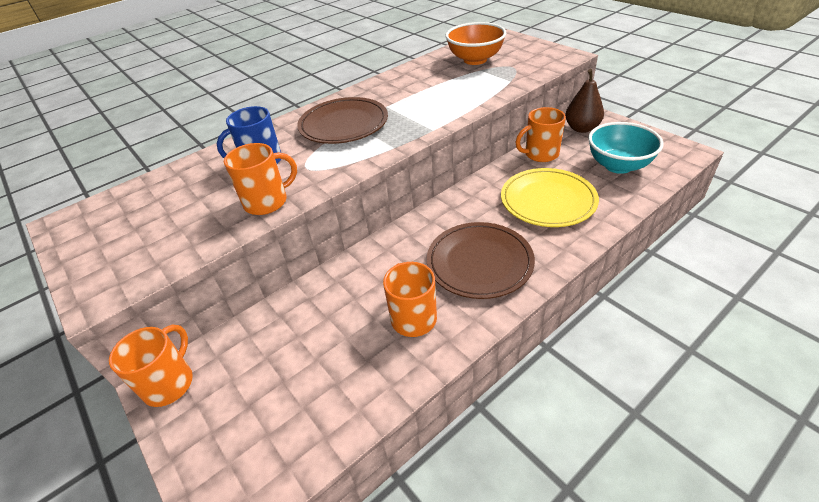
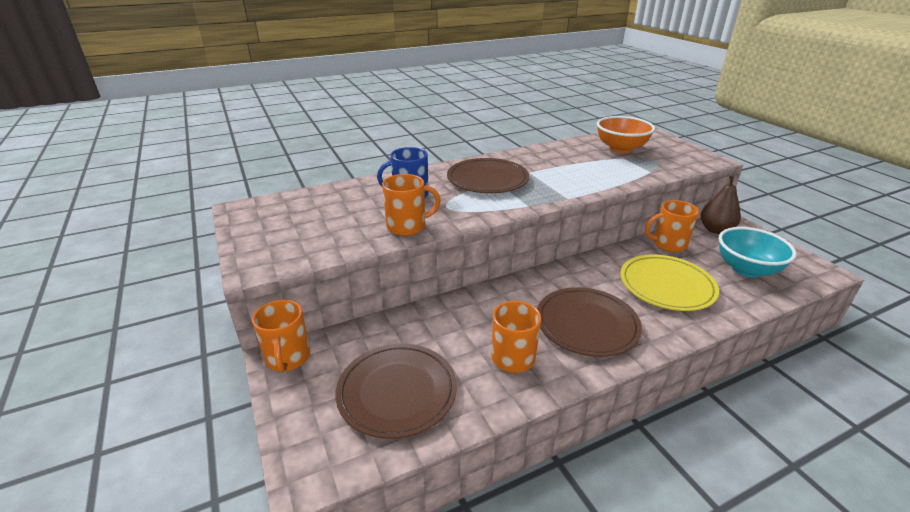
camera: 10 degrees right, 10 degrees down
orange mug [109,325,193,407] -> orange mug turned 135 degrees clockwise [252,300,310,373]
none -> brown plate [335,344,457,439]

